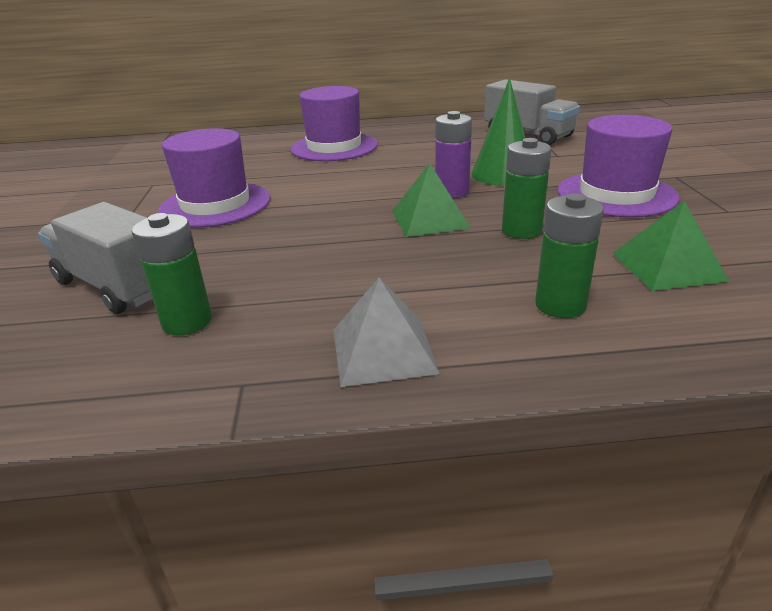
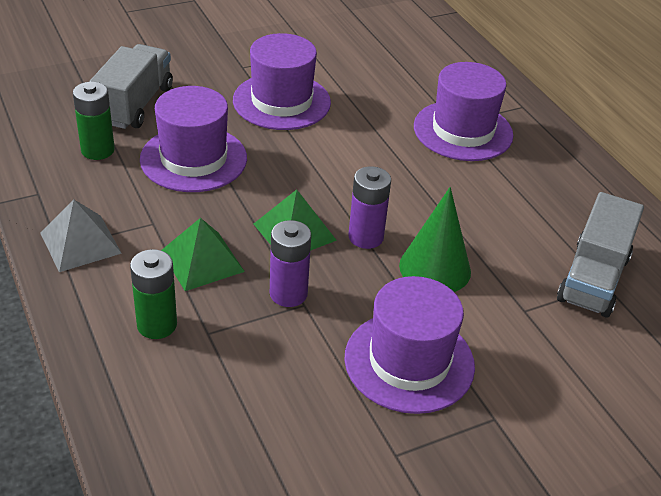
camera: 65 degrees right, 10 degrees up
green battery [502,138,552,239] -> purple battery [270,220,311,307]
green pyramid [612,201,729,291] -> green pyramid moved to [161,218,245,291]
none -> purple hat [140,86,247,192]

